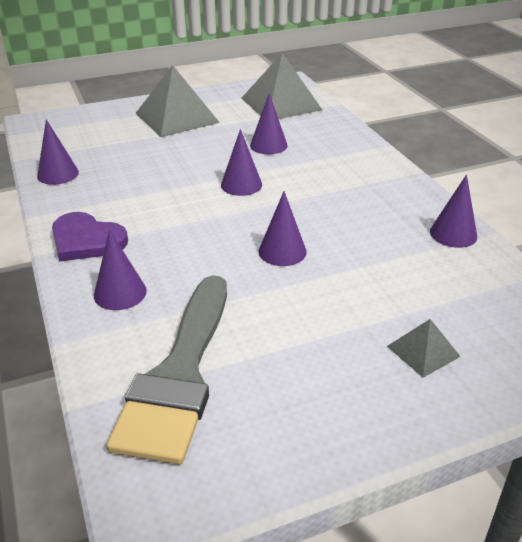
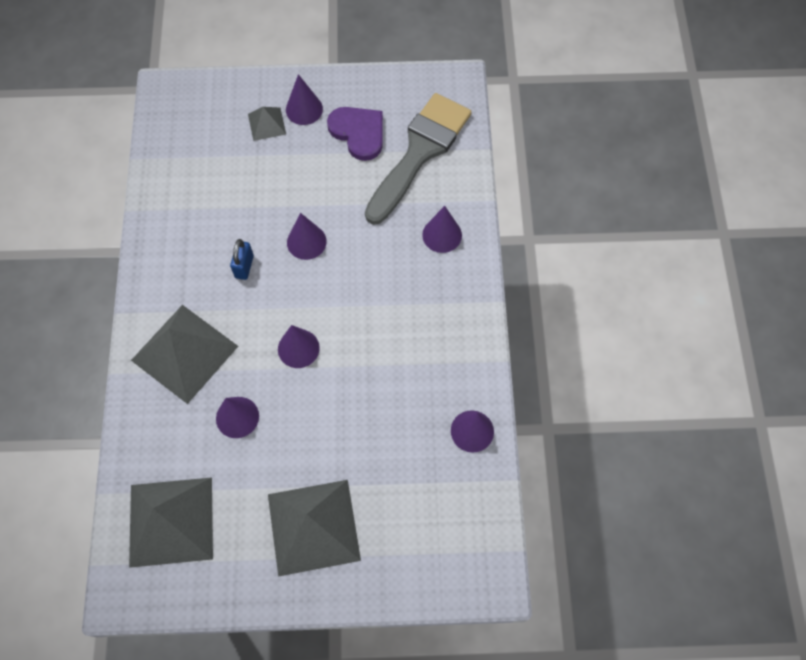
camera: 160 degrees left, 30 degrees up
purple heart [52,212,128,262] -> purple heart moved to [327,107,383,161]
purple cone [430,174,477,248] -> purple cone moved to [286,74,323,125]
none -> grey pyramid [131,305,238,404]
none -> blue padlock [230,239,254,280]

